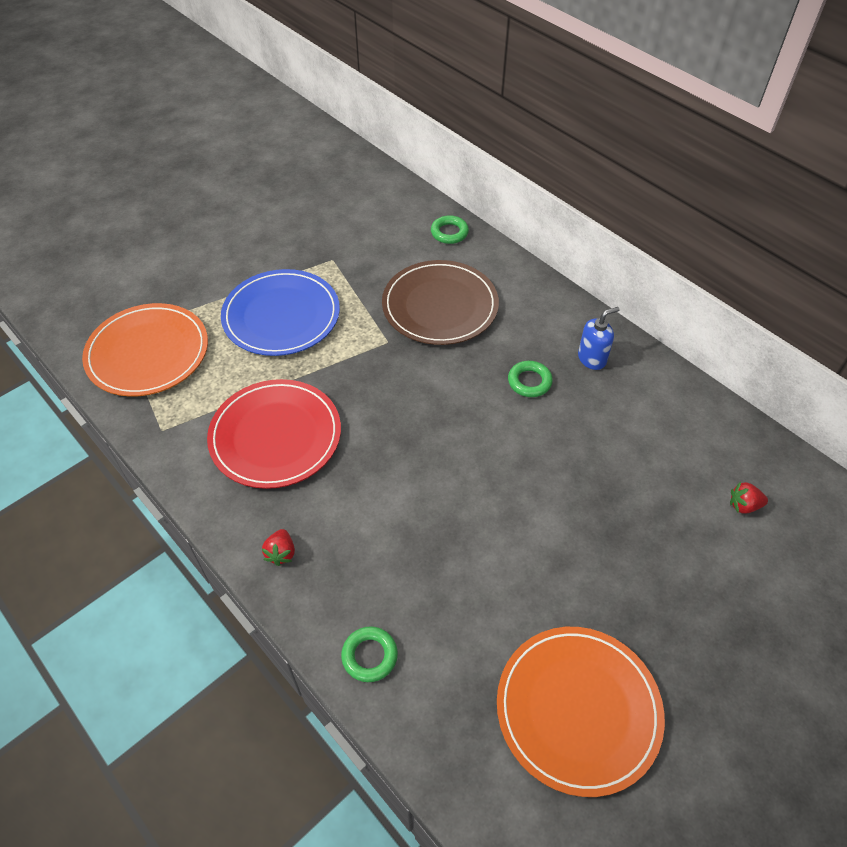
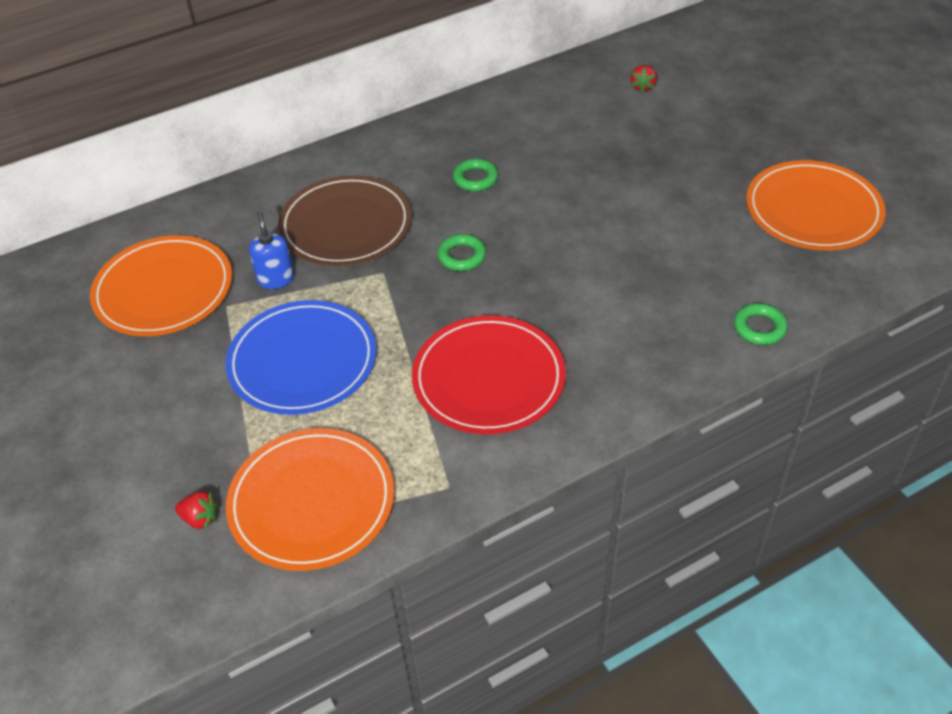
camera: 75 degrees left, 5 degrees down
red strawberry [262,529,295,566] -> red strawberry moved to [175,491,219,530]
green ring [431,215,469,244] -> green ring moved to [437,234,486,271]
blue soap dispenser [578,307,620,370] -> blue soap dispenser moved to [249,211,294,289]
none -> orange plate [90,235,232,336]

